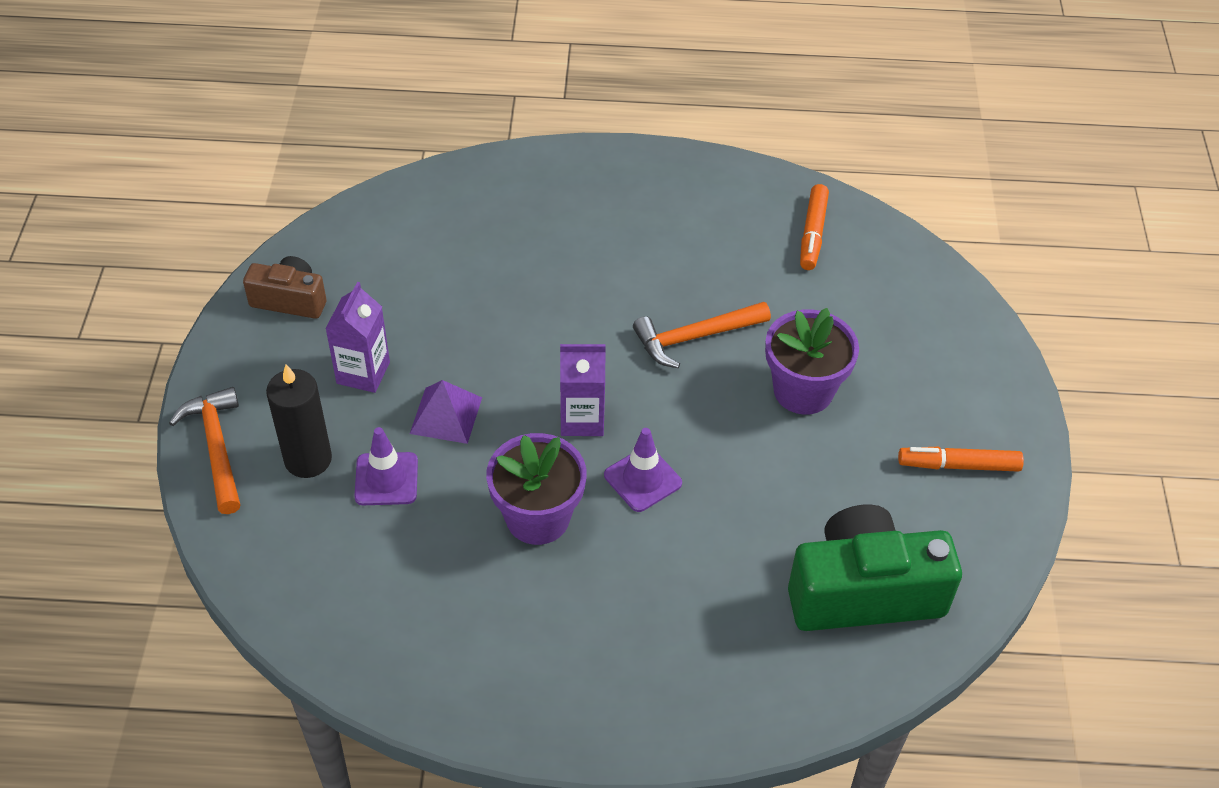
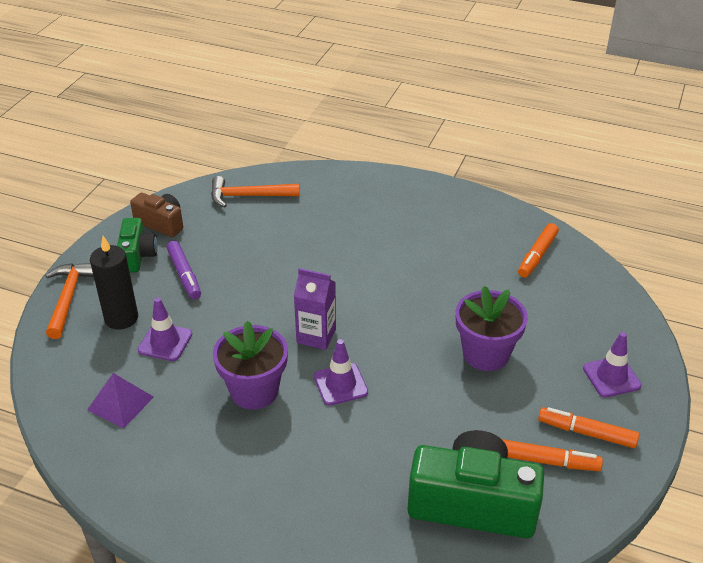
camera: 20 degrees right, 10 degrees down
purple carton [325,282,390,393] -> purple marker [167,241,201,299]
purple pyramid [410,380,482,444] -> purple pyramid moved to [87,373,154,429]
orange hammer [633,302,771,368] -> orange hammer moved to [211,176,300,207]
none -> green camera [117,218,157,272]
none -> orange marker [502,439,603,471]
none -> purple traffic cone [583,332,642,397]

